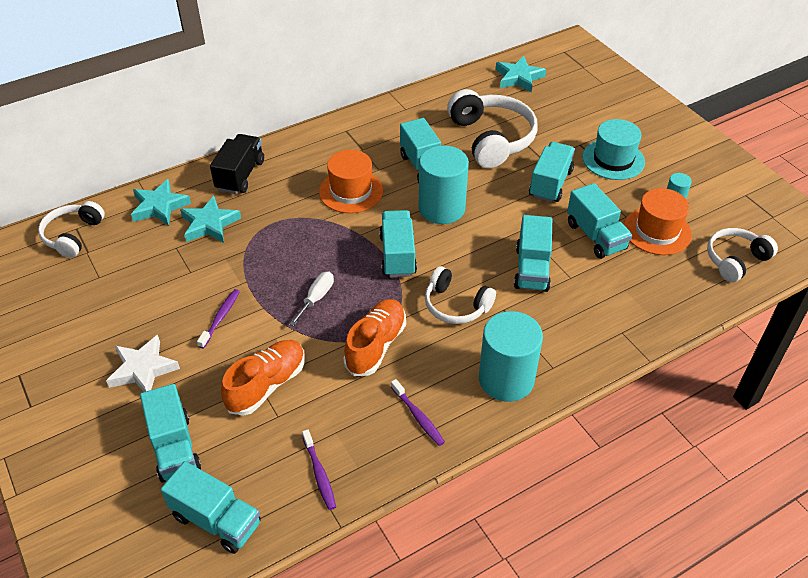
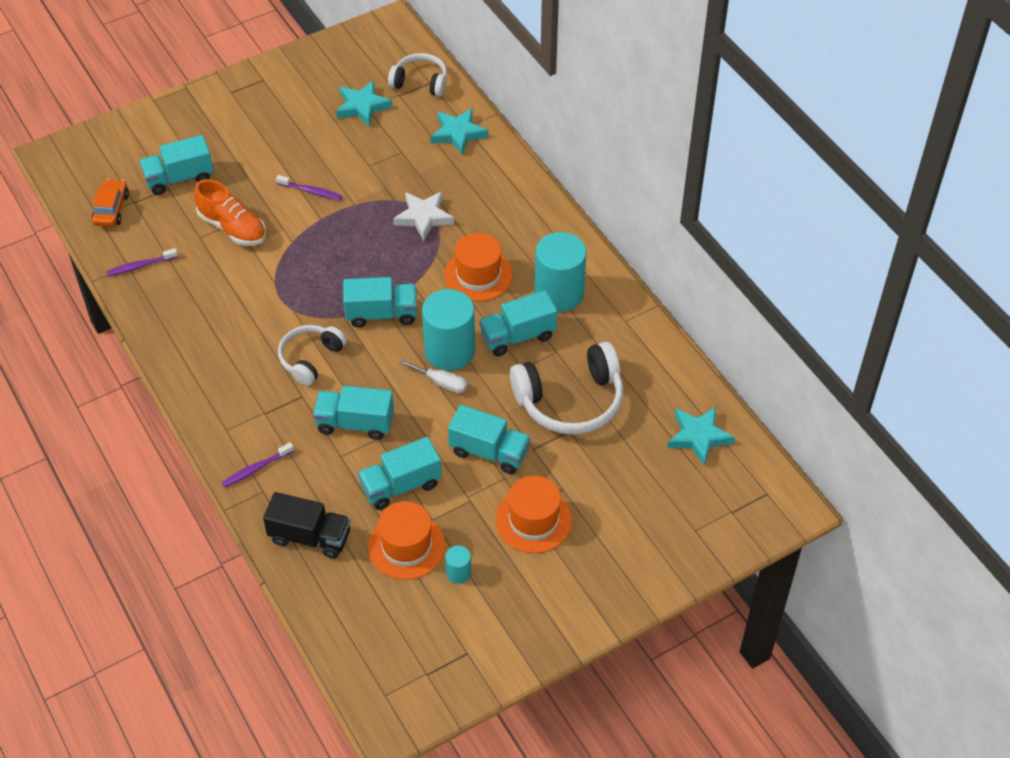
camera: 90 degrees right, 5 degrees up
white star [106,335,180,392] -> white star moved to [393,192,454,241]
turquoise truck [161,461,261,554] -> orange car [91,179,129,227]
turquoise star [180,196,241,243] -> turquoise star moved to [336,80,392,127]
black truck [210,134,264,194] -> black truck moved to [263,492,351,559]
white screwdriver [289,272,334,326] -> white screwdriver moved to [399,359,467,393]
orange shoe [343,299,406,376] -> none
purple toothbrush [391,379,445,446] -> purple toothbrush moved to [222,442,294,487]
turquoise cylinder [479,311,543,402] -> turquoise cylinder moved to [535,232,586,312]
turquoise hat [582,119,645,180] -> orange hat [495,476,572,553]
white headphones [707,228,778,282] -> none

